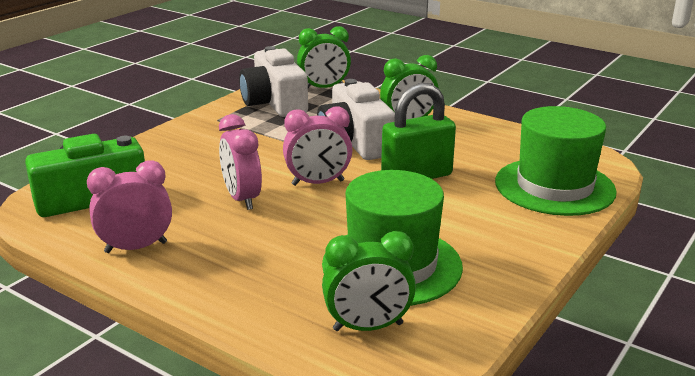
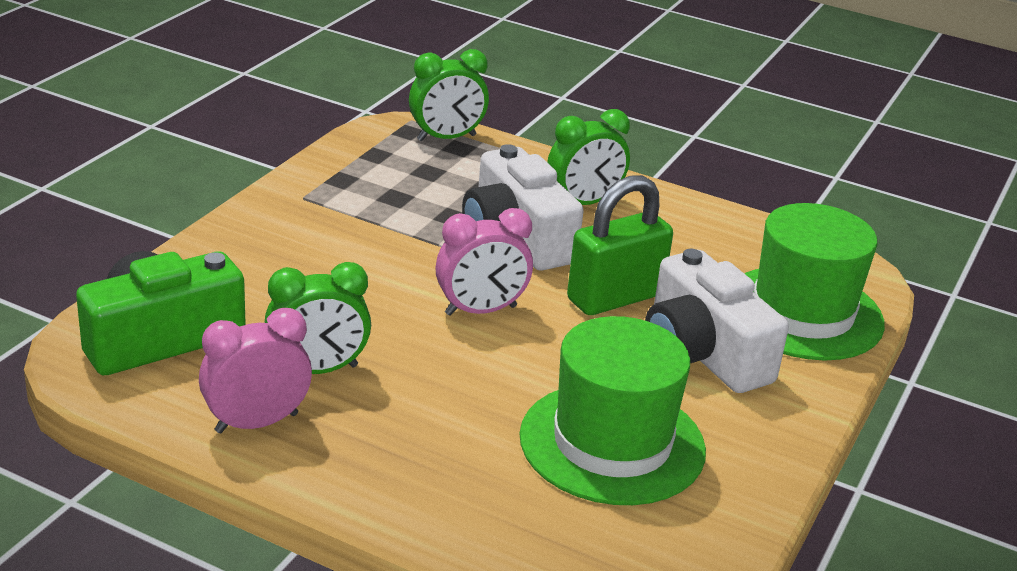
camera: 10 degrees left, 5 degrees up
pink clock [219,114,262,210] -> none
white camera [239,46,308,117] -> white camera moved to [645,249,789,393]
green clock [322,231,416,331] -> green clock moved to [264,262,371,374]

